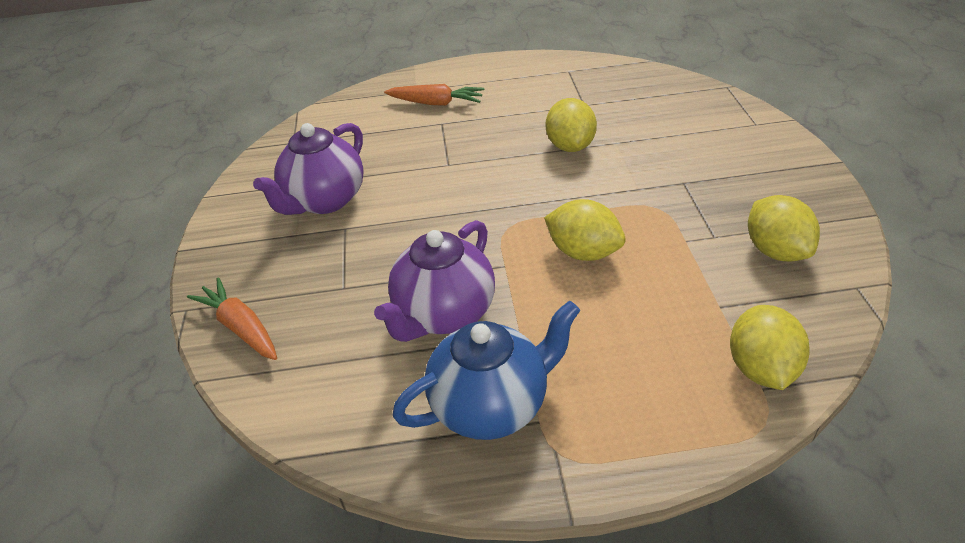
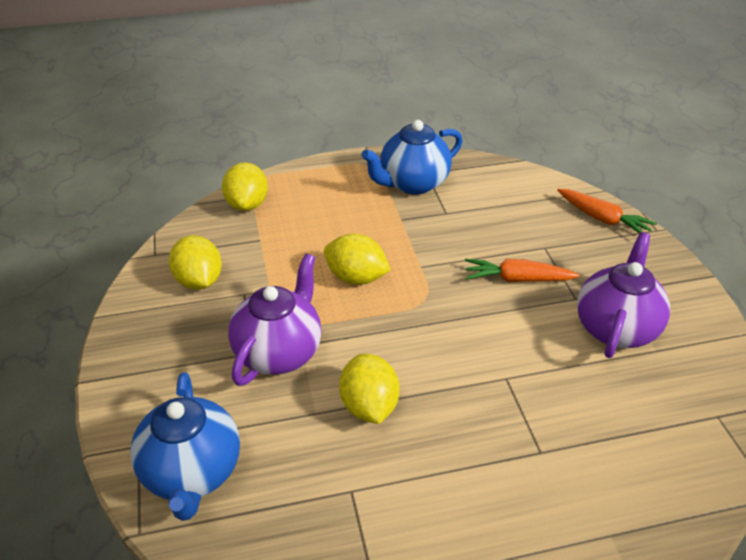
camera: 170 degrees right, 0 degrees up
purple teapot [374,220,495,342] -> purple teapot moved to [228,253,321,386]
orange carrot [384,84,484,106] -> orange carrot moved to [465,259,580,282]
none -> blue teapot [130,372,240,521]

